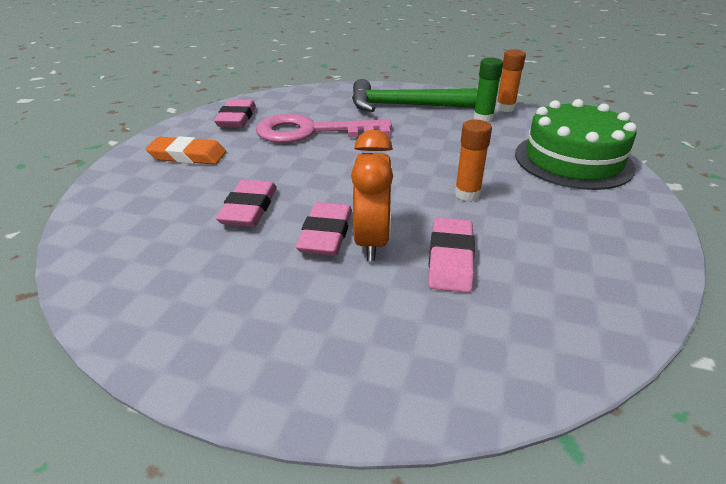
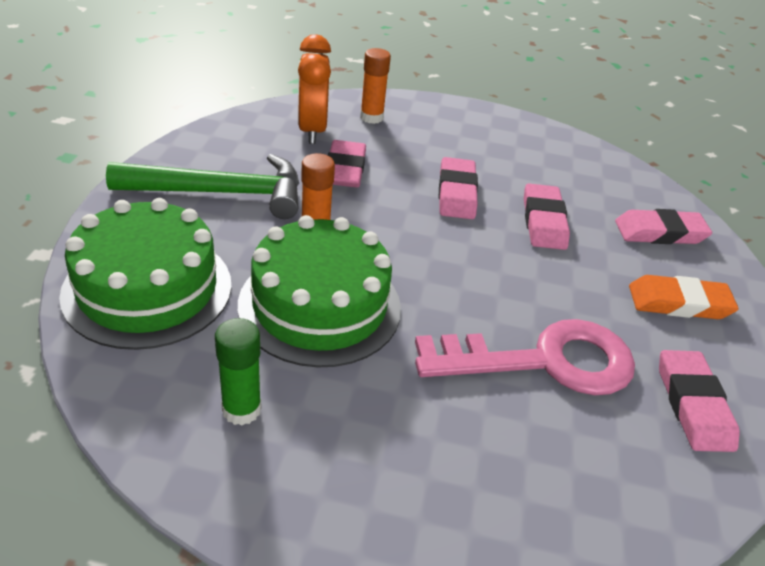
camera: 170 degrees right, 5 degrees up
orange clock [351,130,393,261] -> orange clock moved to [298,34,331,144]
green hammer [352,79,478,112] -> green hammer moved to [106,154,299,219]
orange glue stick [496,49,526,112] -> orange glue stick moved to [360,48,391,124]
none -> green cake [238,215,401,368]
none -> pink eraser [615,209,712,244]

